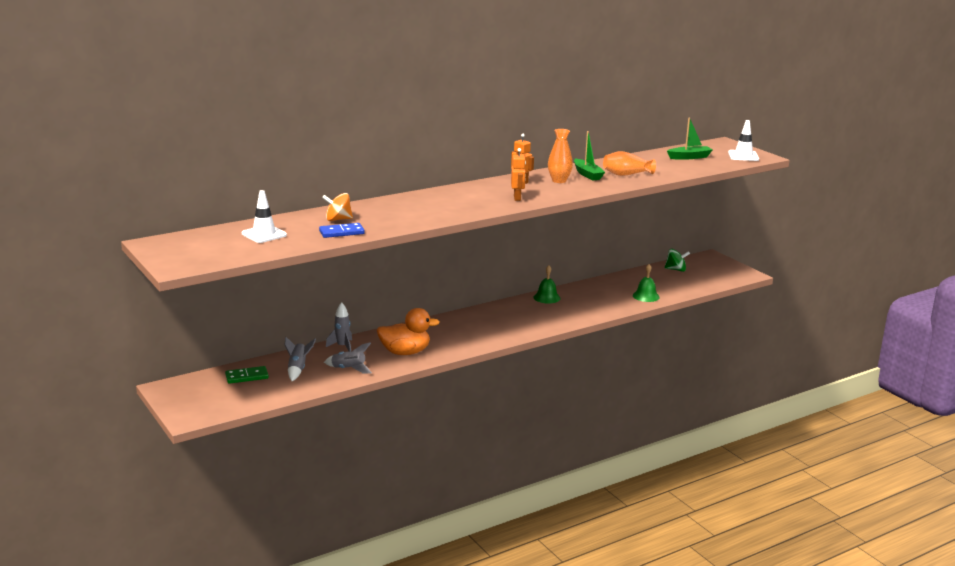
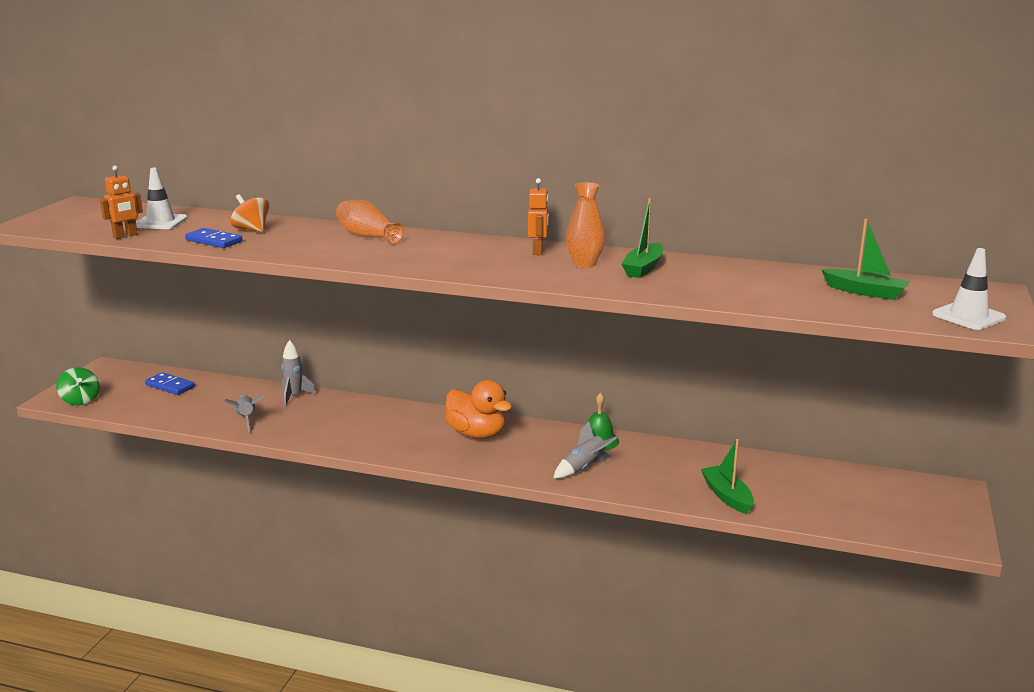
camera: 50 degrees right, 0 degrees up
green domino [225,366,269,384] -> blue domino [145,372,195,395]
grey rocket [285,337,316,381] -> grey rocket moved to [553,422,617,478]
orange duck [377,308,440,355] -> orange duck moved to [445,380,512,439]
orange robot [511,148,526,201] -> orange robot moved to [100,166,143,239]
orange vase [603,151,656,176] -> orange vase moved to [336,200,404,245]
green bell [633,264,660,302] -> green boat [701,439,754,514]
green spinning top [664,249,690,272] -> green spinning top moved to [56,367,100,406]

